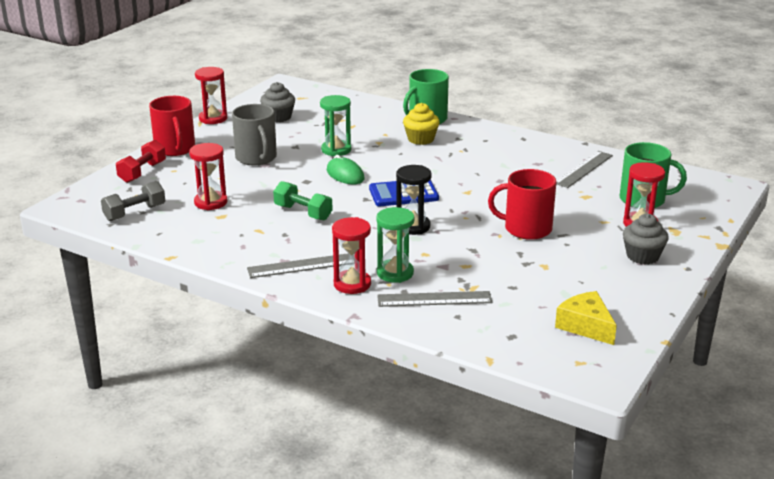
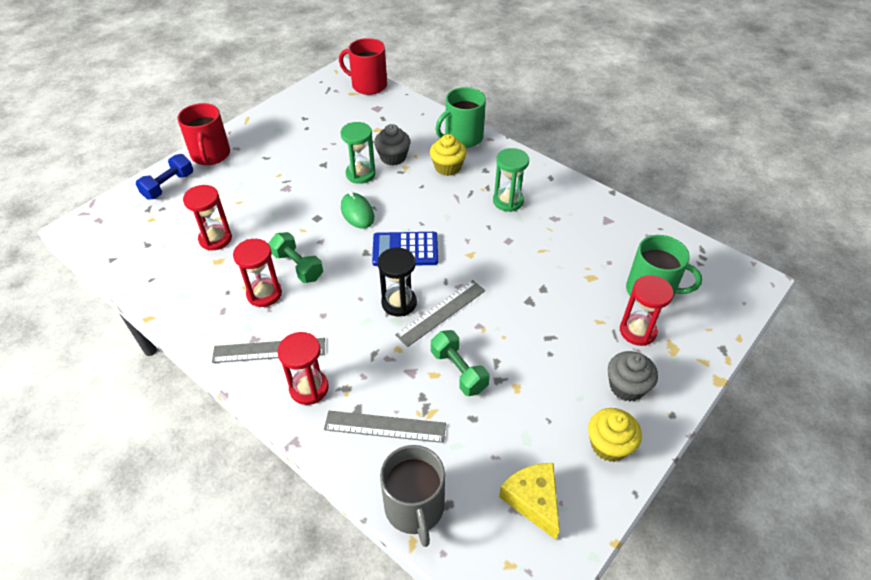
camera: 10 degrees right, 20 degrees up
grey dumbbell [101,181,165,221] -> none
red dumbbell [116,140,166,183] -> blue dumbbell [136,154,193,200]
red hourglass [195,67,227,124] -> red hourglass moved to [233,239,282,307]
grey mug [232,104,277,165] -> grey mug moved to [380,445,445,547]
grey cupcake [260,82,295,122] -> grey cupcake moved to [374,124,411,166]
green hourglass [376,207,415,283] -> green hourglass moved to [493,148,529,212]
red mug [488,169,556,240] -> red mug moved to [339,38,387,95]
grey ruler [556,151,613,188] -> grey ruler moved to [395,280,486,347]
none -> green dumbbell [431,330,490,396]
none -> yellow cupcake [588,408,642,462]

